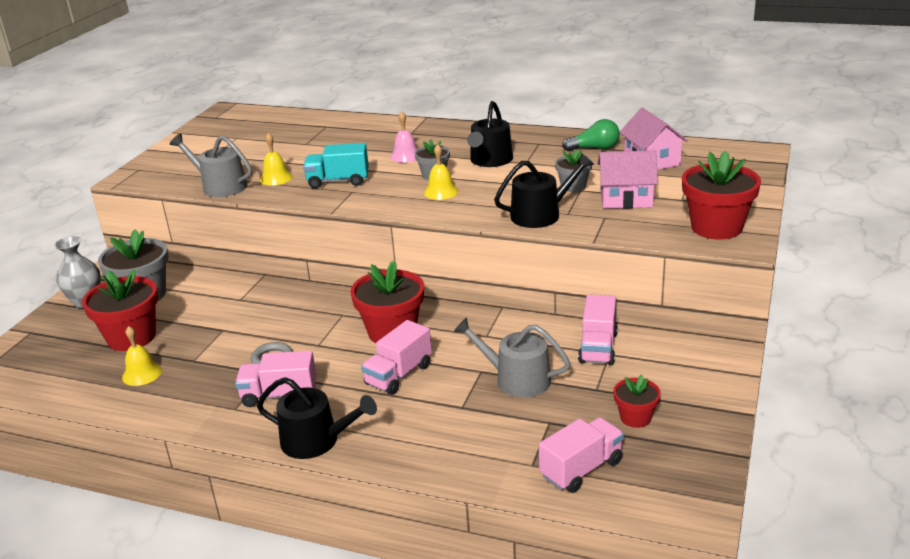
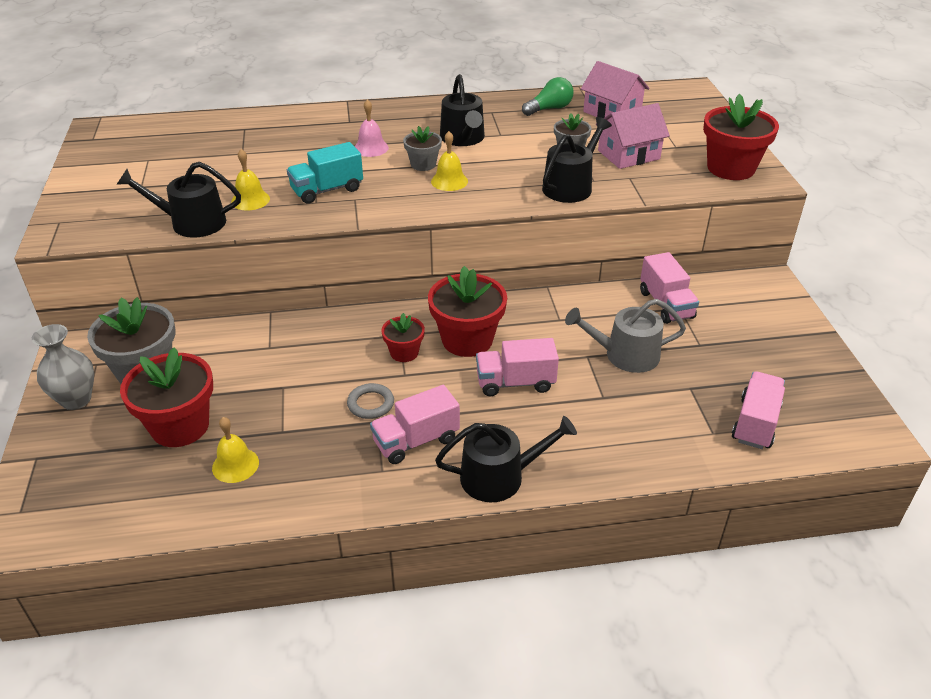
camera: 30 degrees left, 10 degrees up
grey watering can [170,134,252,197] -> black watering can [116,162,241,238]
pink truck [361,320,432,395] -> pink truck turned 75 degrees clockwise [476,338,559,396]
red flower pot [613,374,661,428] -> red flower pot moved to [381,313,425,362]

